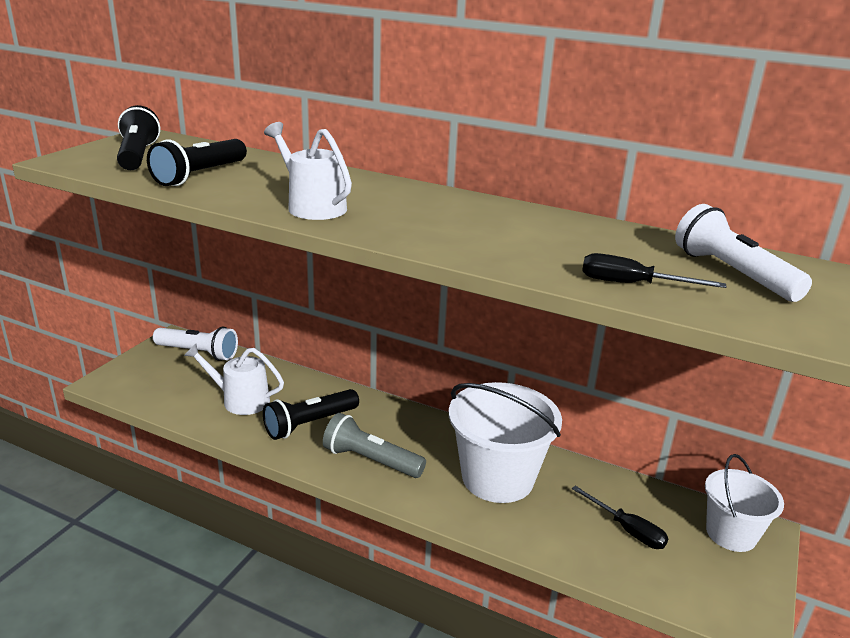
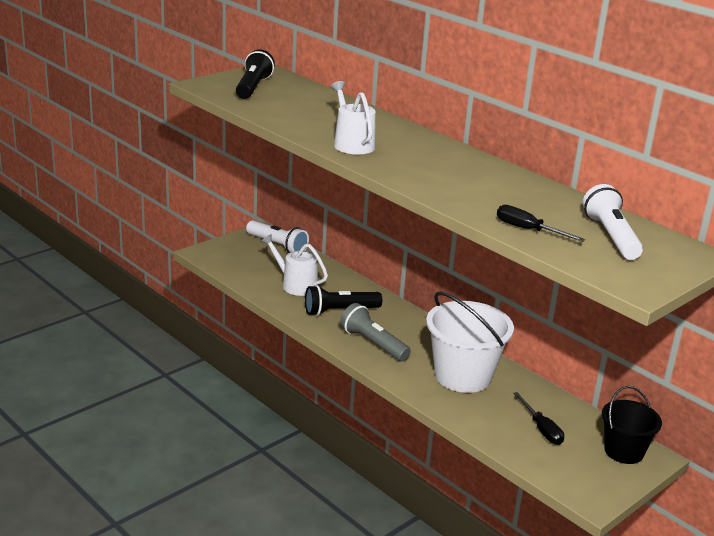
camera: 20 degrees right, 0 degrees up
black flashlight [147,139,247,186] -> none
white bucket [705,454,784,552] -> black bucket [602,386,662,464]

